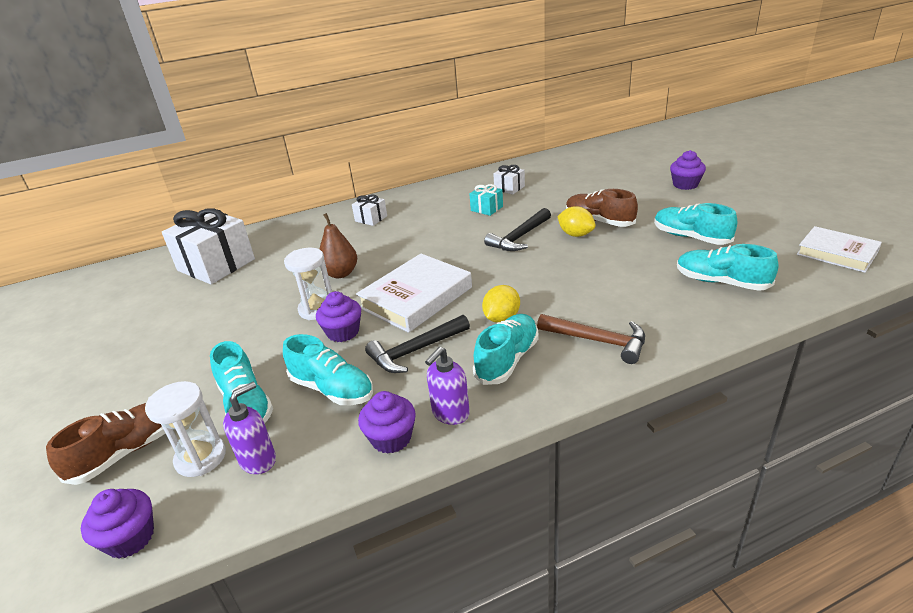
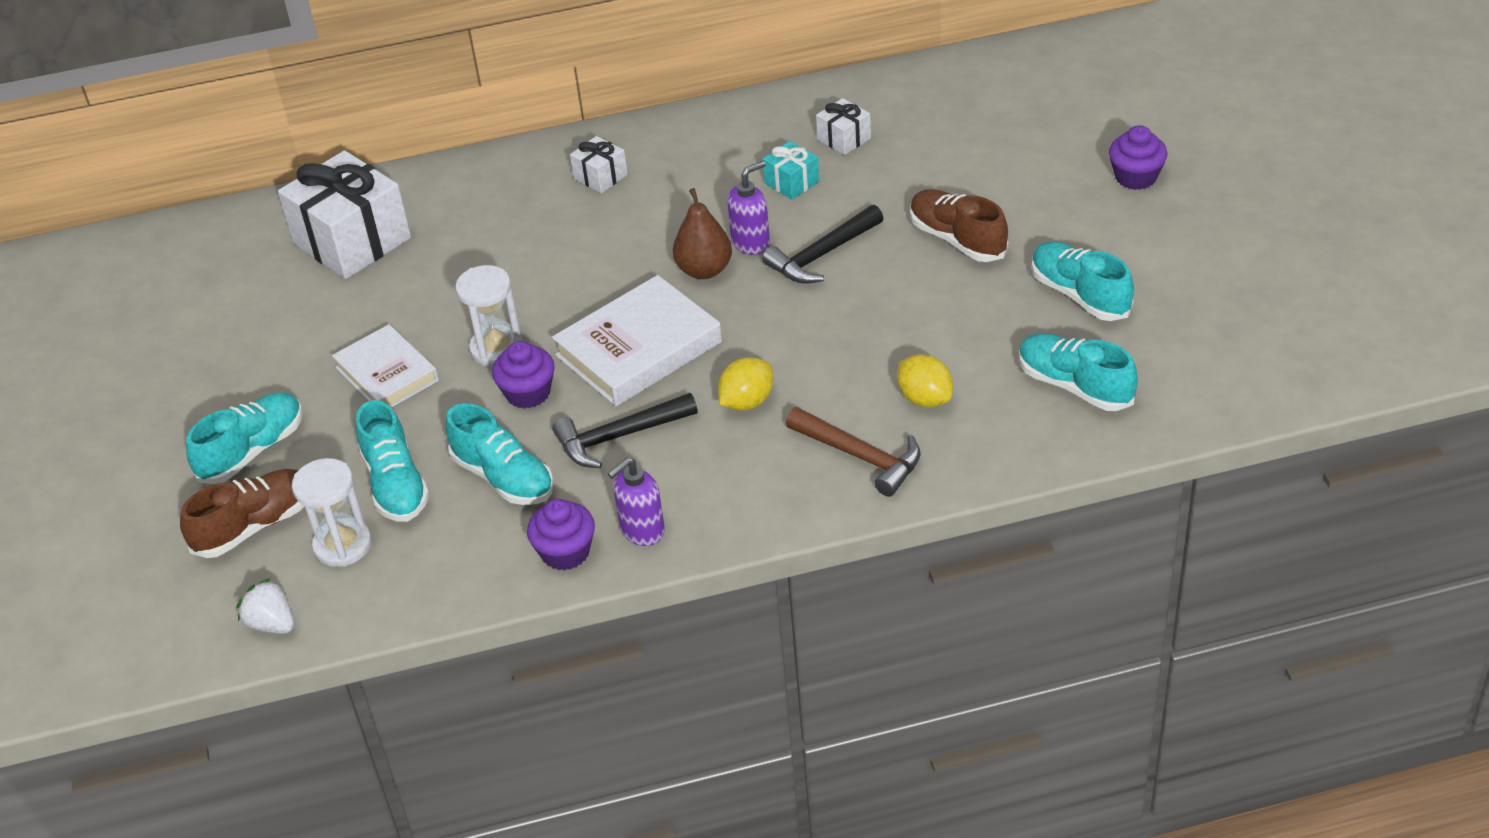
camera: 10 degrees right, 10 degrees up
purple cupcake [81,489,154,559] -> white strawberry [236,578,294,634]
purple soap dispenser [223,382,276,474] -> purple soap dispenser moved to [727,161,770,255]
brown pear [320,213,357,278] -> brown pear moved to [673,188,732,279]
turquoise shoe [473,314,539,385] -> turquoise shoe moved to [186,392,303,484]
yellow lemon [557,206,596,237] -> yellow lemon moved to [897,354,953,408]
white book [797,226,882,273] -> white book moved to [332,324,439,408]

